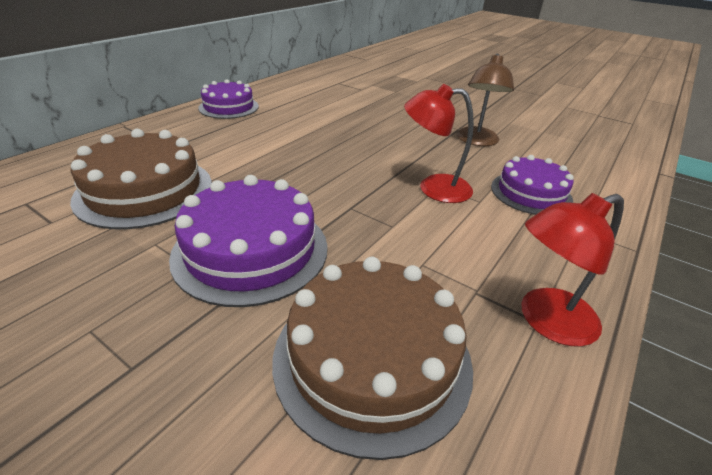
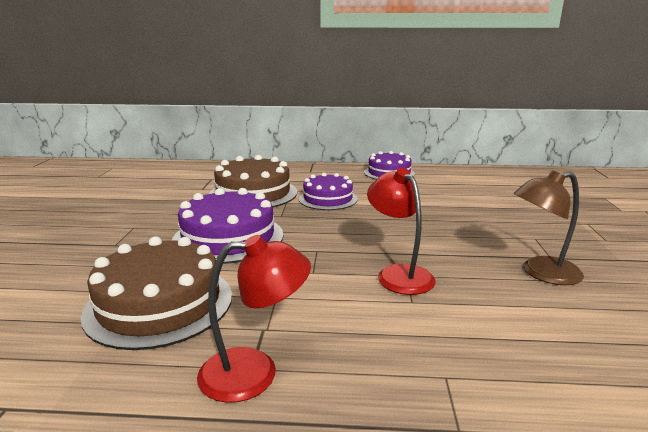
camera: 60 degrees right, 15 degrees down
purple cake [491,155,574,215] -> purple cake moved to [299,173,358,210]
red lamp [521,193,624,347] -> red lamp turned 135 degrees clockwise [197,235,311,403]

